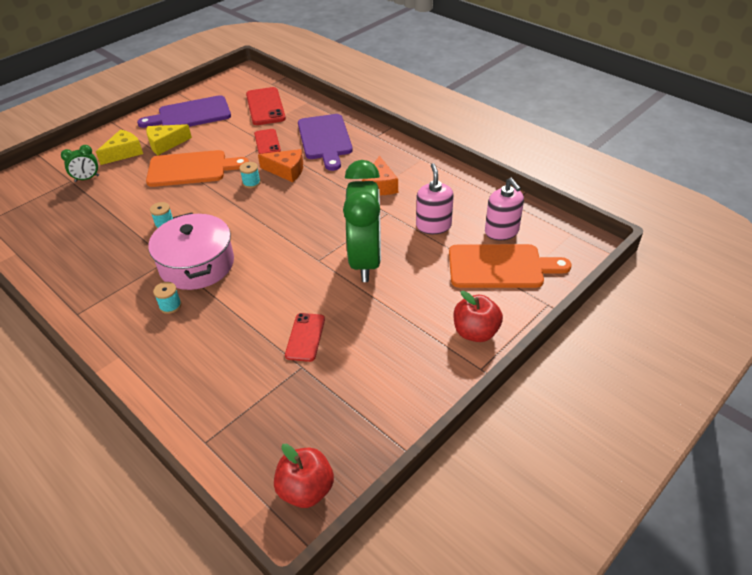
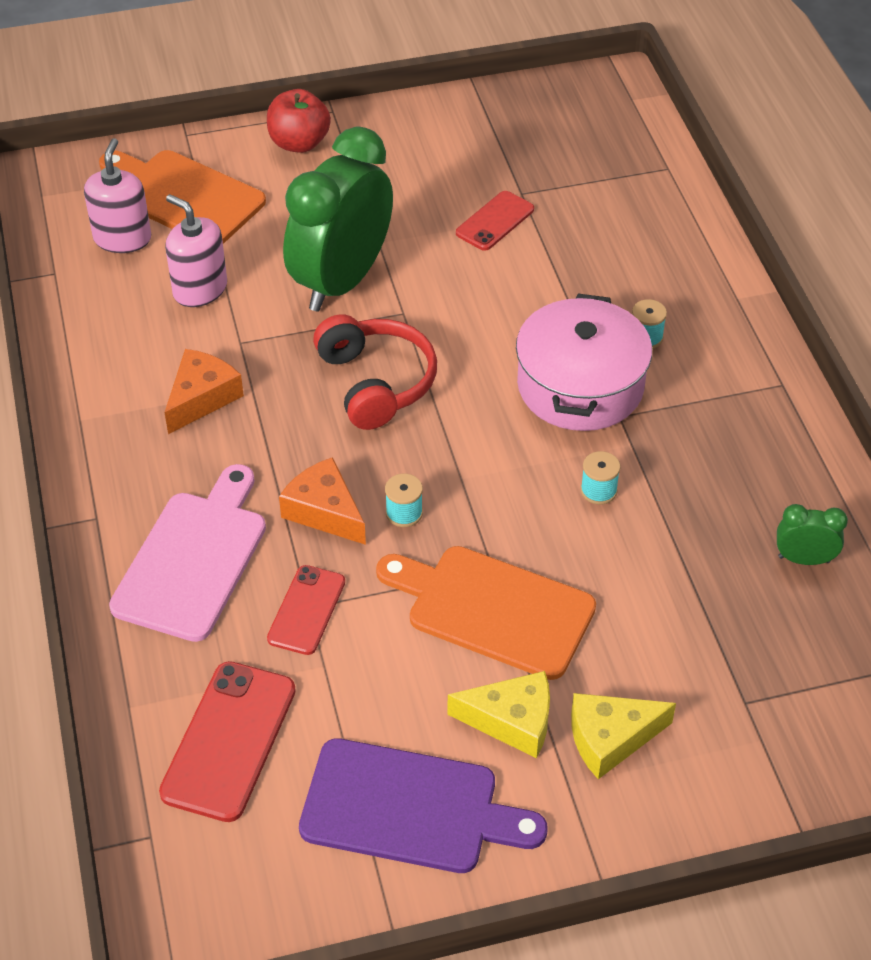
camera: 150 degrees left, 5 degrees up
green clock [61,145,99,182] -> green clock moved to [777,504,848,565]
red apple [274,444,334,508] -> none
purple cutting board [298,114,353,171] -> pink cutting board [109,464,266,642]
pink soap dispenser [416,163,454,234] -> pink soap dispenser turned 105 degrees clockwise [165,194,227,307]
none -> red headphones [313,314,437,430]

